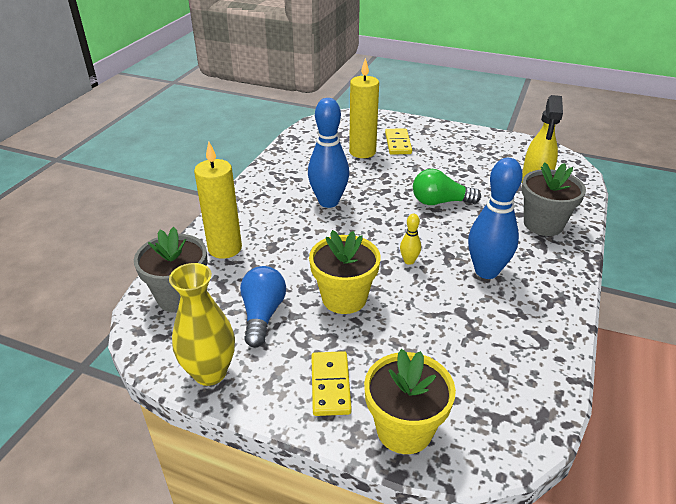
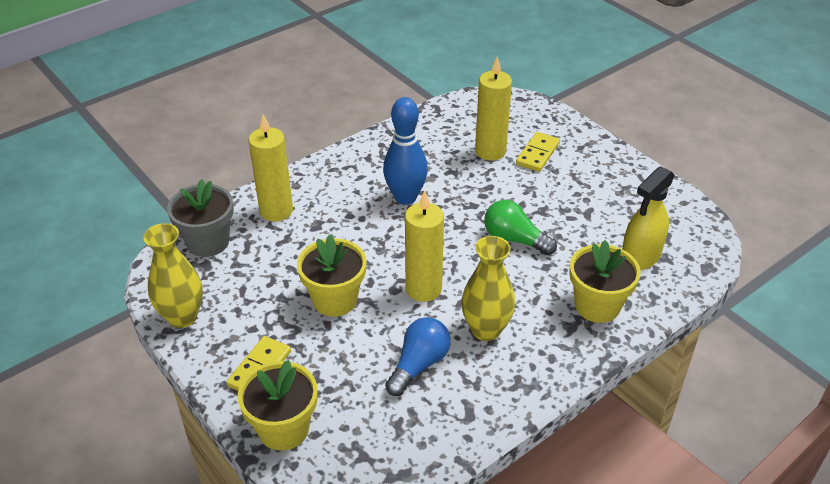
camera: 30 degrees right, 5 degrees up
blue light bulb [240,266,286,347] -> blue light bulb moved to [385,317,451,396]
yellow bowling pin [400,214,421,265] -> yellow candle [405,191,444,302]
blue bowling pin [468,158,523,279] -> yellow vase [462,236,515,341]
grey flower pot [522,162,586,236] -> yellow flower pot [569,240,641,323]

